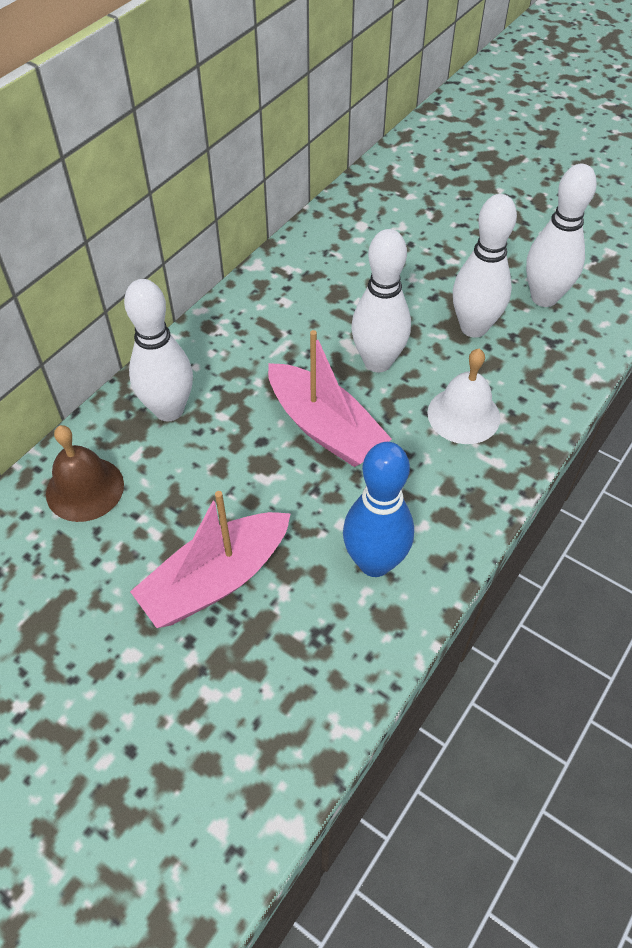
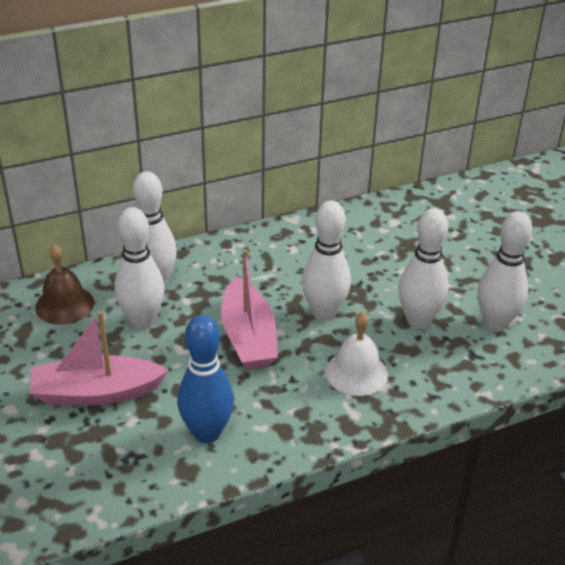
camera: 30 degrees right, 15 degrees down
none -> white bowling pin [114,207,165,329]

